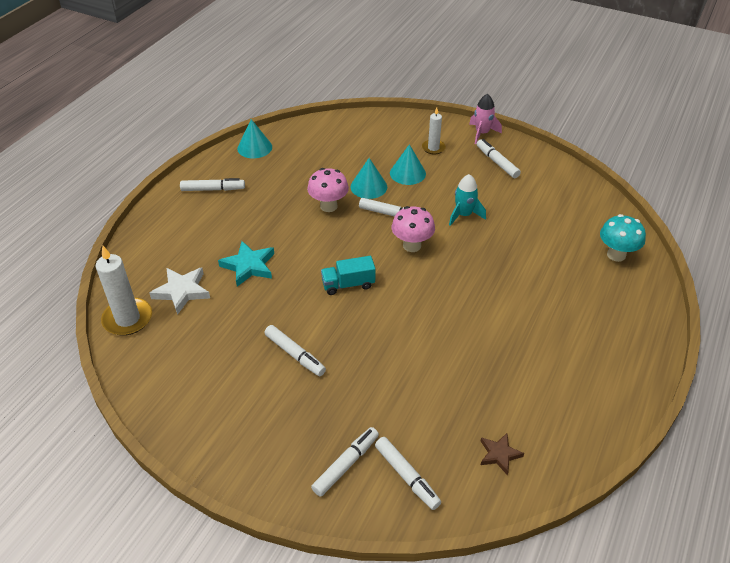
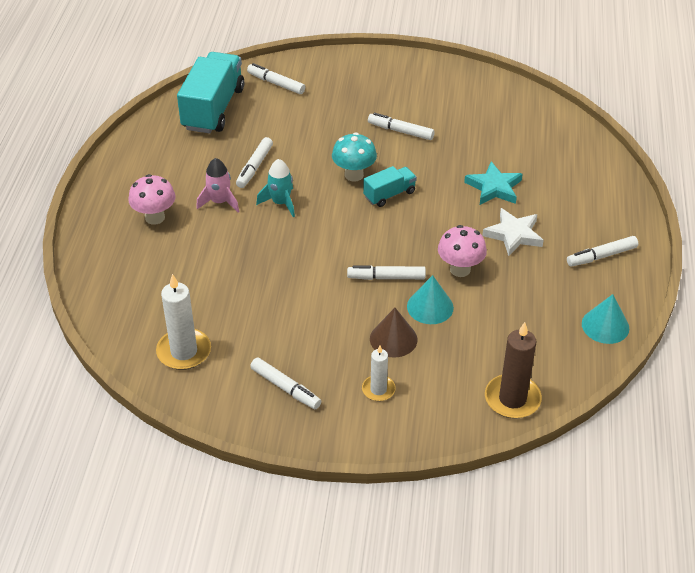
camera: 160 degrees right, 0 degrees up
white candle [96,245,152,336] -> white candle moved to [156,274,211,370]
white star [149,268,210,315] -> white star moved to [482,208,544,256]
white marker [311,427,379,497] -> white marker moved to [236,137,273,188]
turquoise cone [390,144,426,185] -> brown cone [370,308,418,358]
pink mushroom [392,206,435,252] -> pink mushroom moved to [129,174,175,225]
turquoise rocket [449,174,486,226] -> turquoise rocket moved to [256,159,295,217]
pink rocket [469,94,502,144] -> pink rocket moved to [196,158,240,212]
brown star [481,433,524,475] -> turquoise truck [177,52,244,134]
turquoise mushroom [600,214,646,262] -> turquoise mushroom moved to [332,133,377,182]
none -> brown candle [485,322,542,419]

